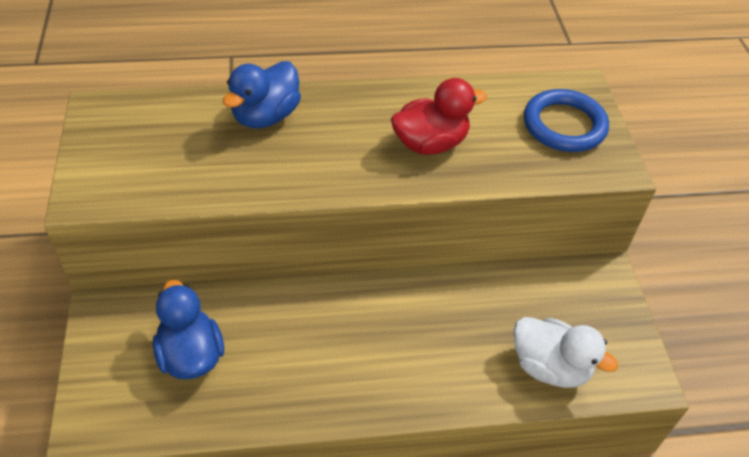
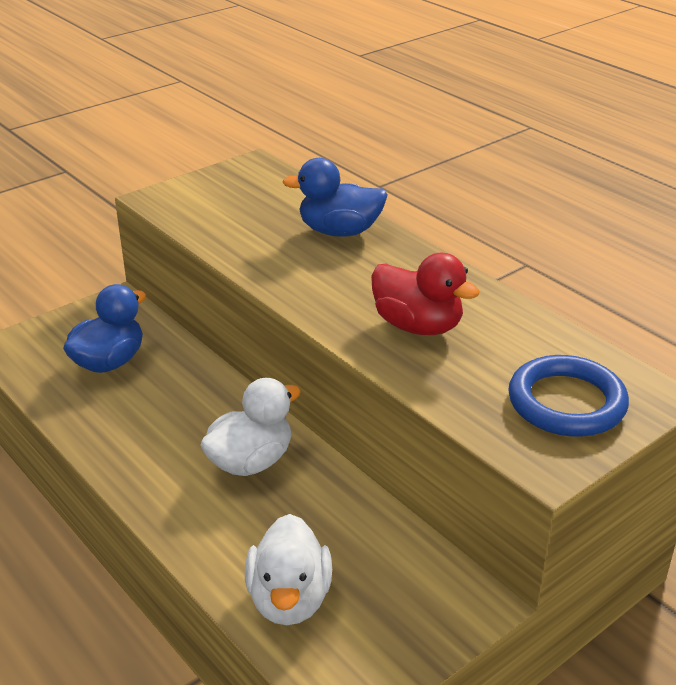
camera: 60 degrees right, 15 degrees down
none -> white duck [200,378,301,476]

